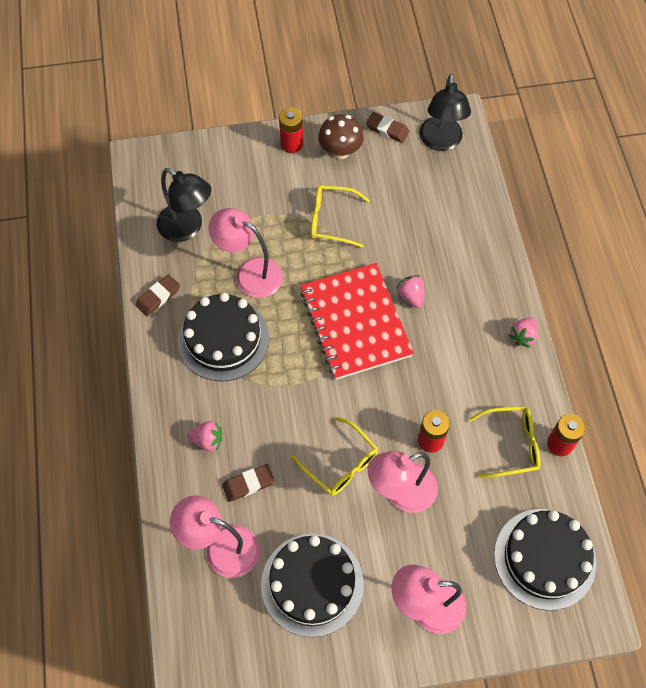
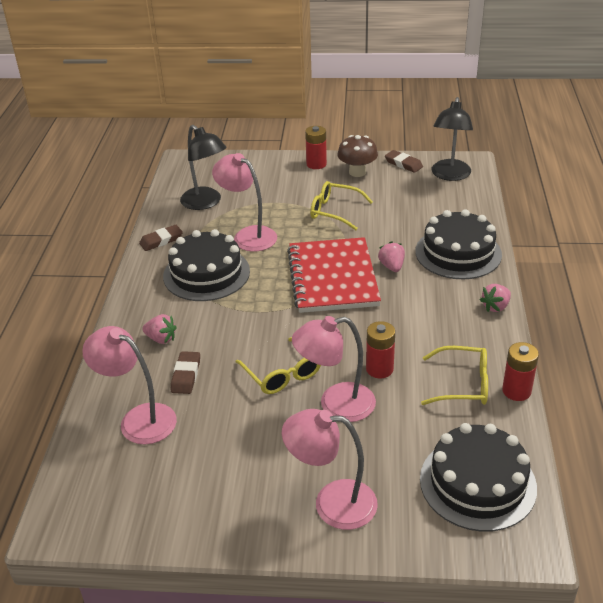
camera: 15 degrees right, 25 degrees down
brown eraser [222,464,275,502] -> brown eraser turned 75 degrees counterclockwise [171,351,200,394]
black cake [261,533,364,637] -> black cake moved to [415,209,502,279]

